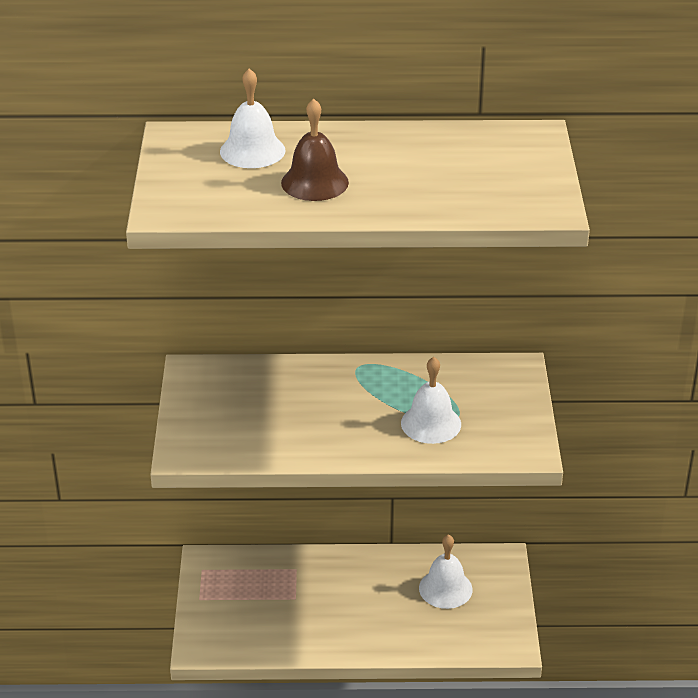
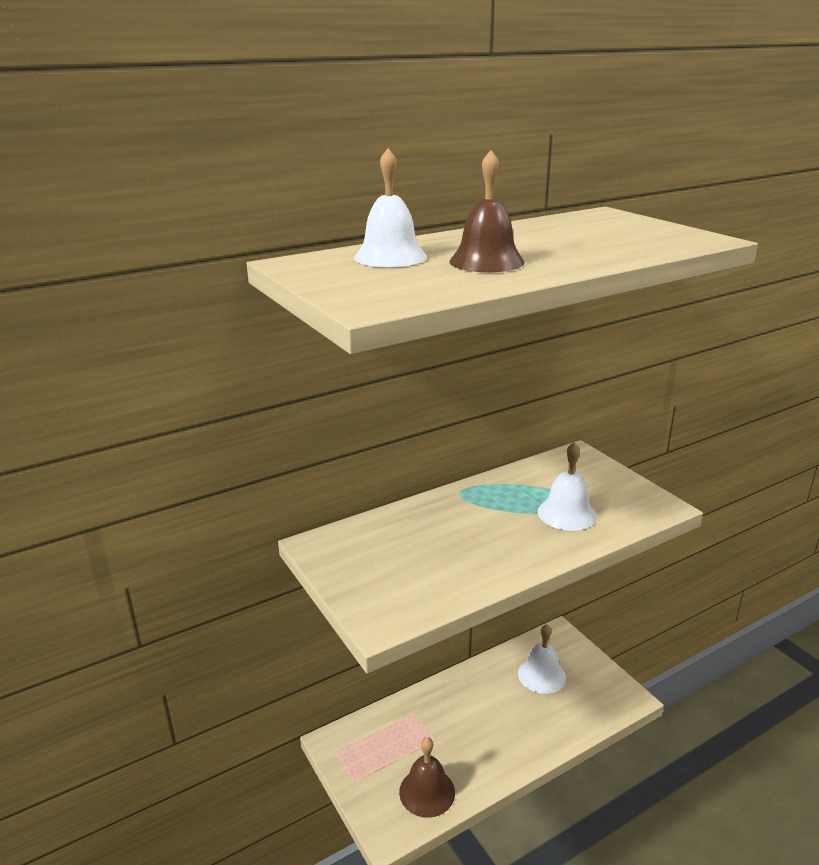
camera: 30 degrees left, 10 degrees down
none -> brown bell [399,737,455,818]

